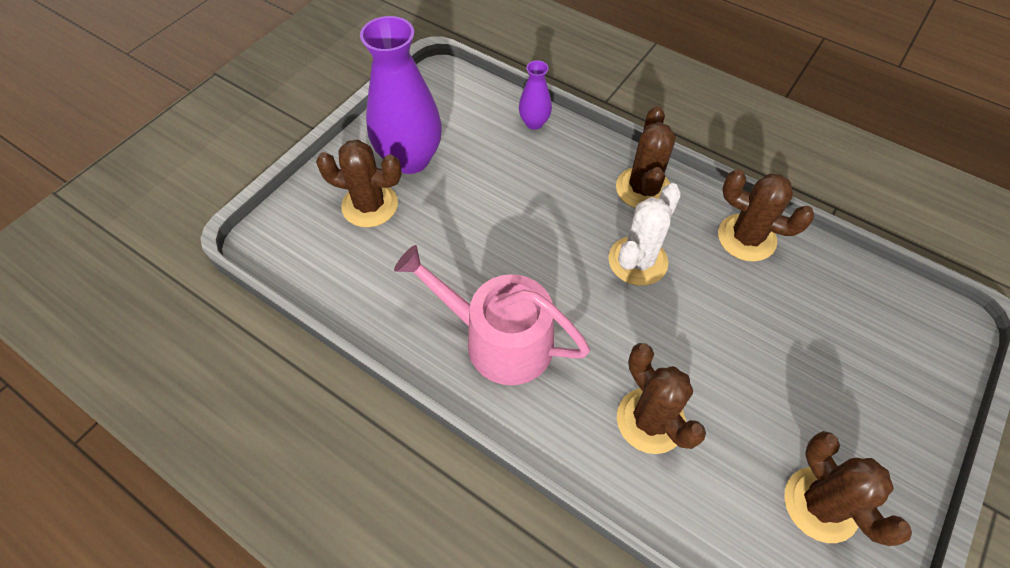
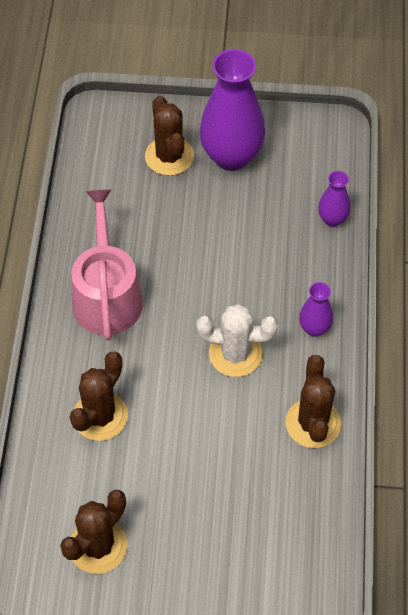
camera: 60 degrees right, 0 degrees up
brown cactus [616,106,676,208] -> purple vase [299,282,333,337]

